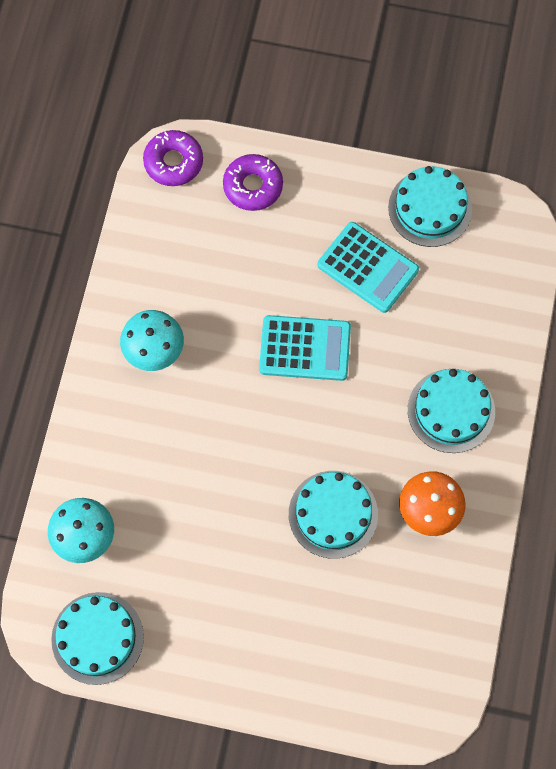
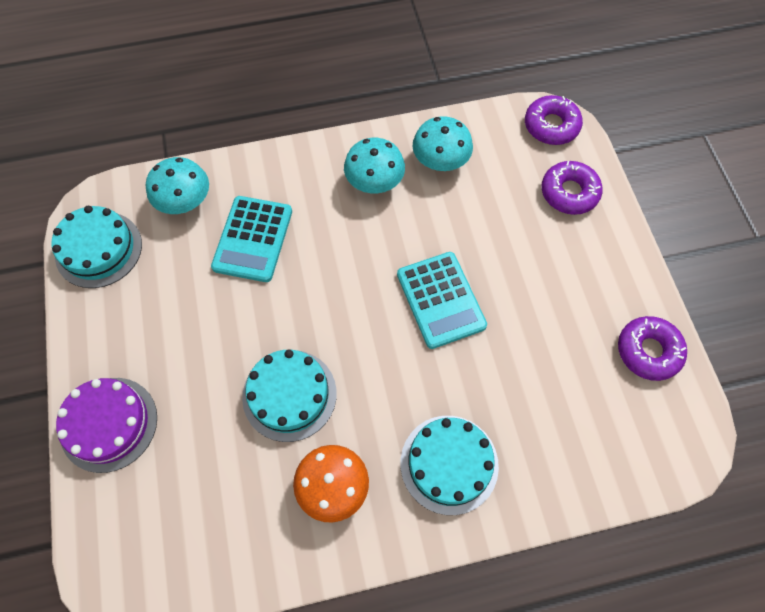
camera: 65 degrees right, 5 degrees down
turquoise calculator [317,222,419,313] -> turquoise calculator moved to [211,196,292,282]
turquoise cake [388,166,472,247] -> purple donut [618,316,687,381]
none -> purple cake [56,378,157,473]
none -> turquoise mushroom [413,116,473,171]

